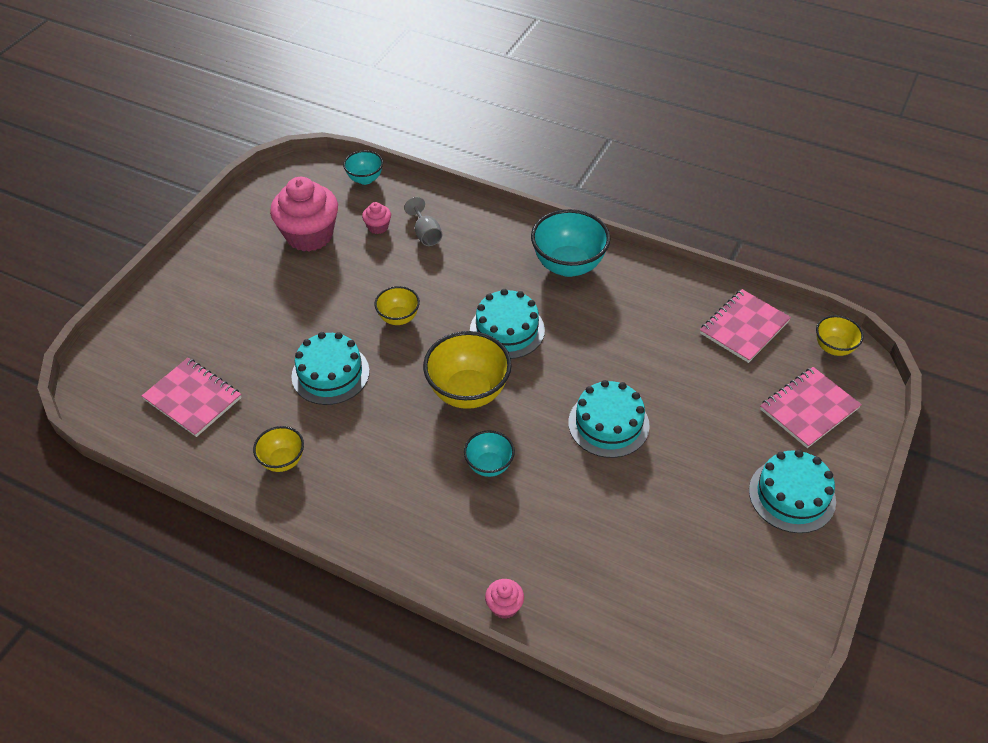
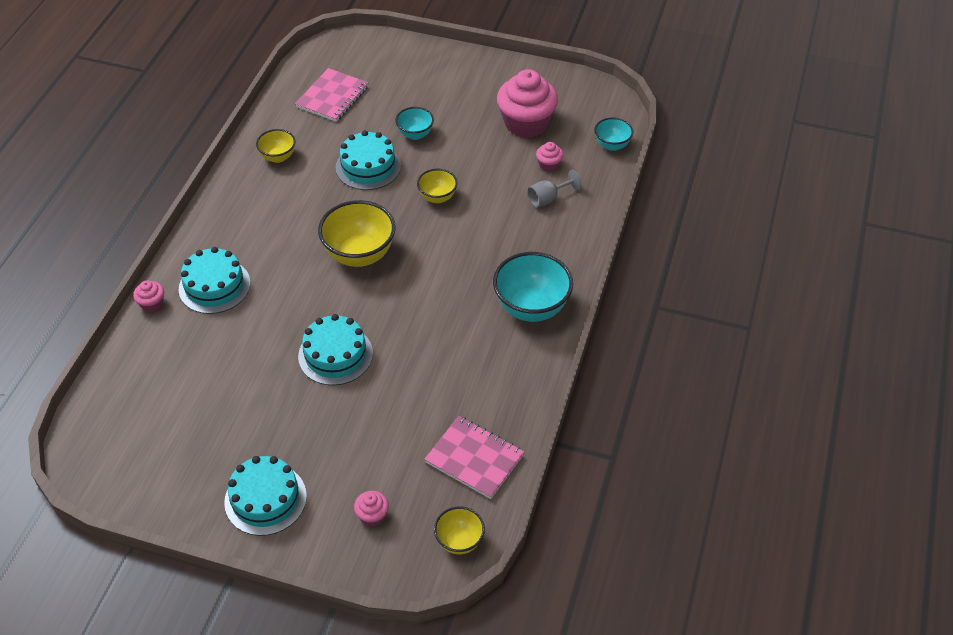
camera: 80 degrees right, 0 degrees up
turquoise bowl [464,430,515,477] -> turquoise bowl moved to [395,107,434,140]
turquoise cake [470,289,545,359] -> turquoise cake moved to [179,247,250,314]
pink notebook [760,367,862,448] -> pink cupcake [354,491,389,526]

